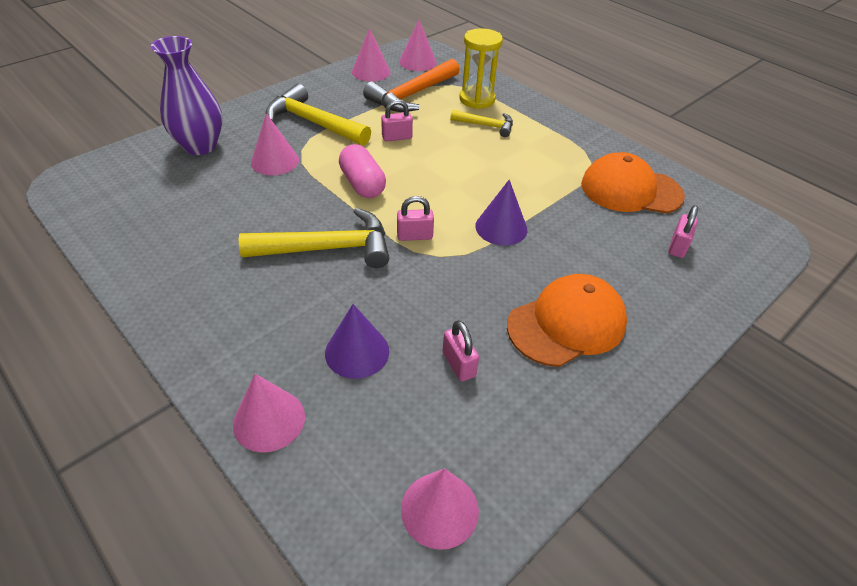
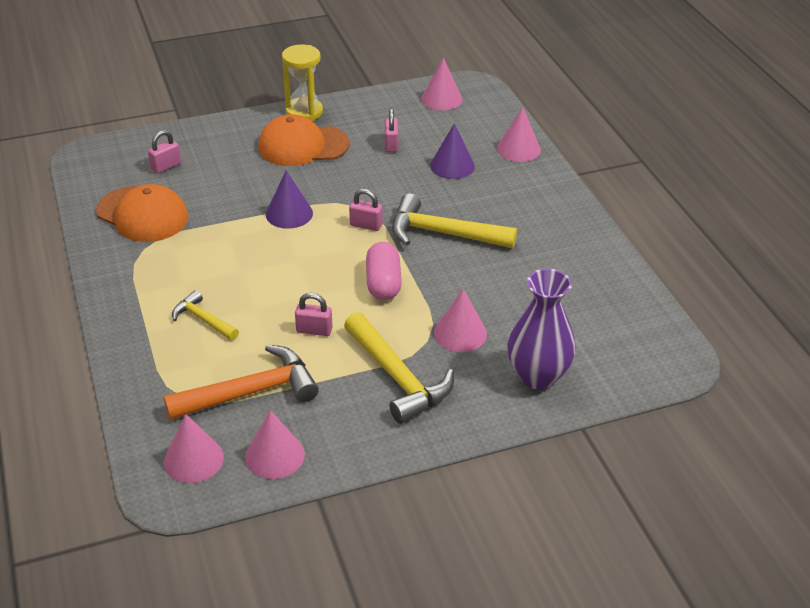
camera: 155 degrees left, 5 degrees down
yellow hourglass [459,28,503,109] -> yellow hourglass moved to [282,44,323,121]

